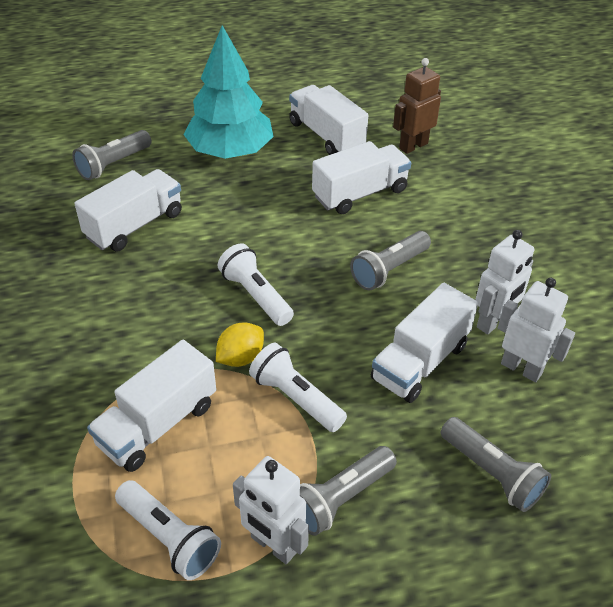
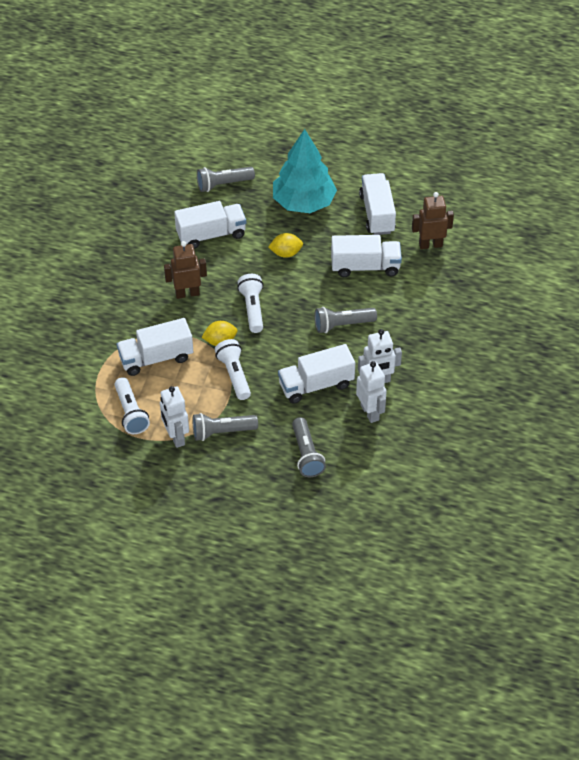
camera: 30 degrees right, 5 degrees up
none -> brown robot [164,241,207,299]
none -> yellow lemon [268,233,303,258]

